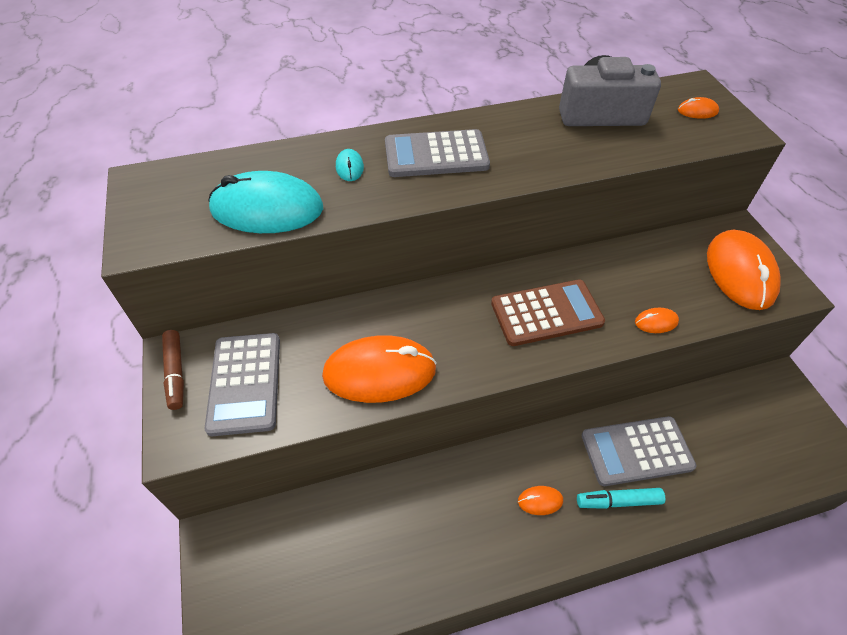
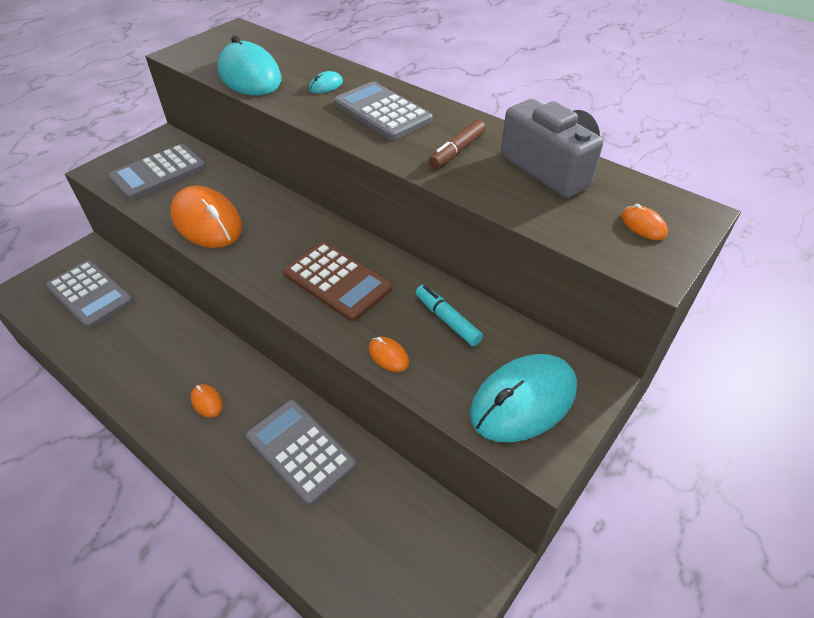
camera: 55 degrees right, 5 degrees down
brown marker [162,330,184,410] -> brown marker moved to [429,120,486,168]
turquoise marker [577,488,666,509] -> turquoise marker moved to [415,285,483,346]
orange mouse [707,230,781,310] -> turquoise mouse [470,354,577,442]
none -> grey calculator [46,260,133,328]

